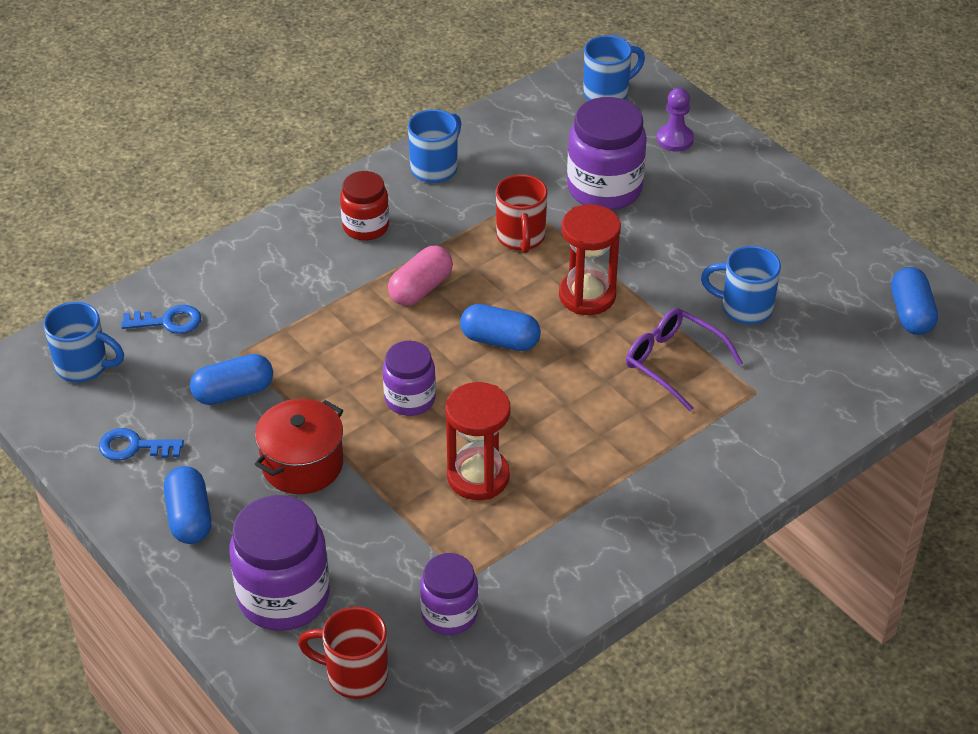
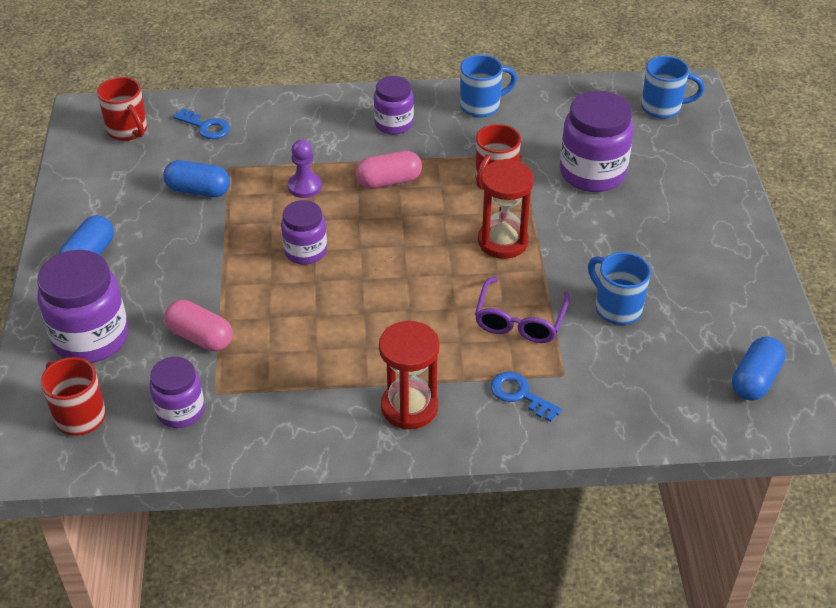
camera: 35 degrees right, 0 degrees up
blue mug [43,302,124,383] -> red mug [97,77,147,141]
blue key [99,428,184,461] -> blue key moved to [491,372,562,422]
red pot [255,399,343,494] -> none
red jar [340,171,389,241] -> purple jar [374,76,414,135]
red hourglass [445,382,510,500] -> red hourglass moved to [379,321,439,430]
blue capsule [460,304,541,351] -> none
purple glasses [626,308,743,411] -> purple glasses turned 150 degrees counterclockwise [475,277,570,343]
purple pawn [657,88,694,152] -> purple pawn moved to [288,140,322,198]
none -> pink capsule [164,300,233,351]

